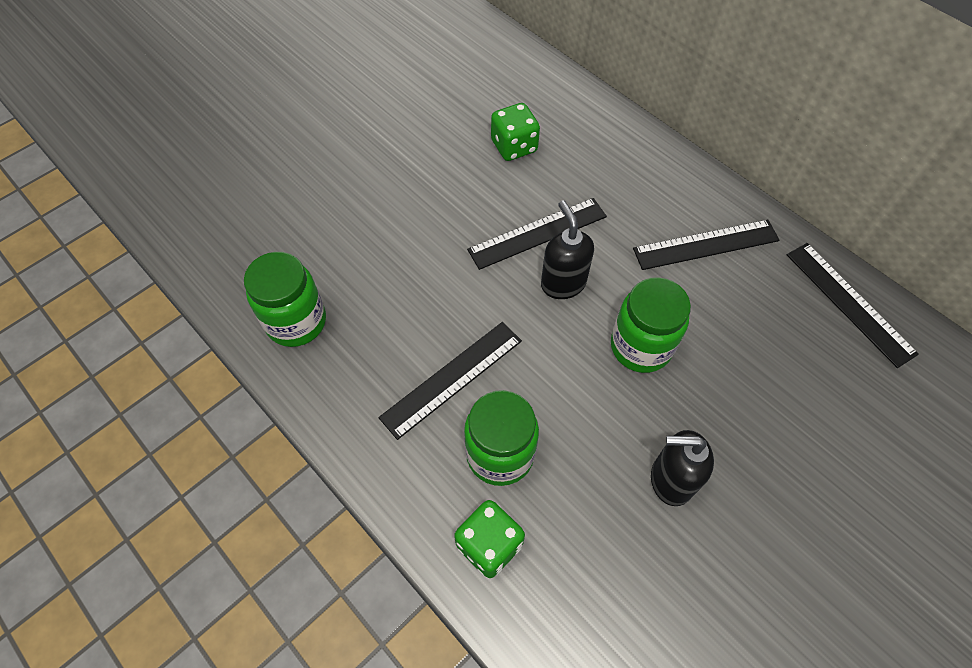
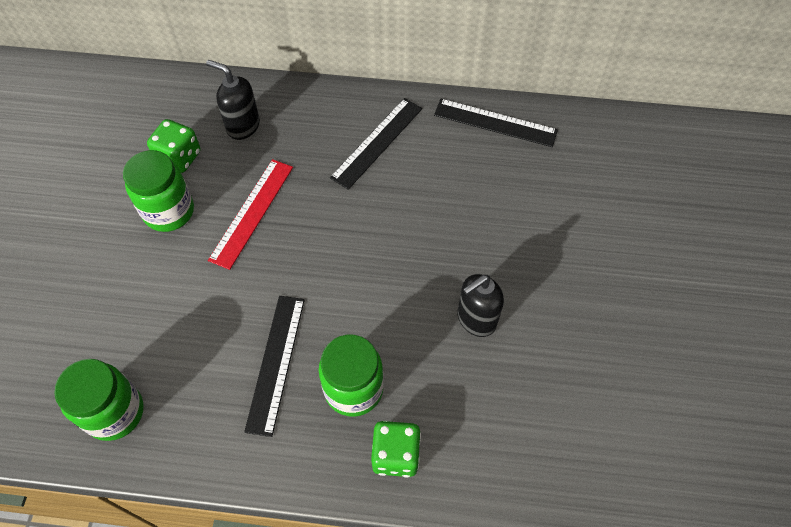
camera: 40 degrees left, 0 degrees up
black ruler [467,198,607,270] -> red ruler [208,159,293,270]
black soap dispenser [541,201,594,299] -> black soap dispenser moved to [206,60,260,140]
green jar [611,277,691,373] -> green jar moved to [123,150,194,232]

